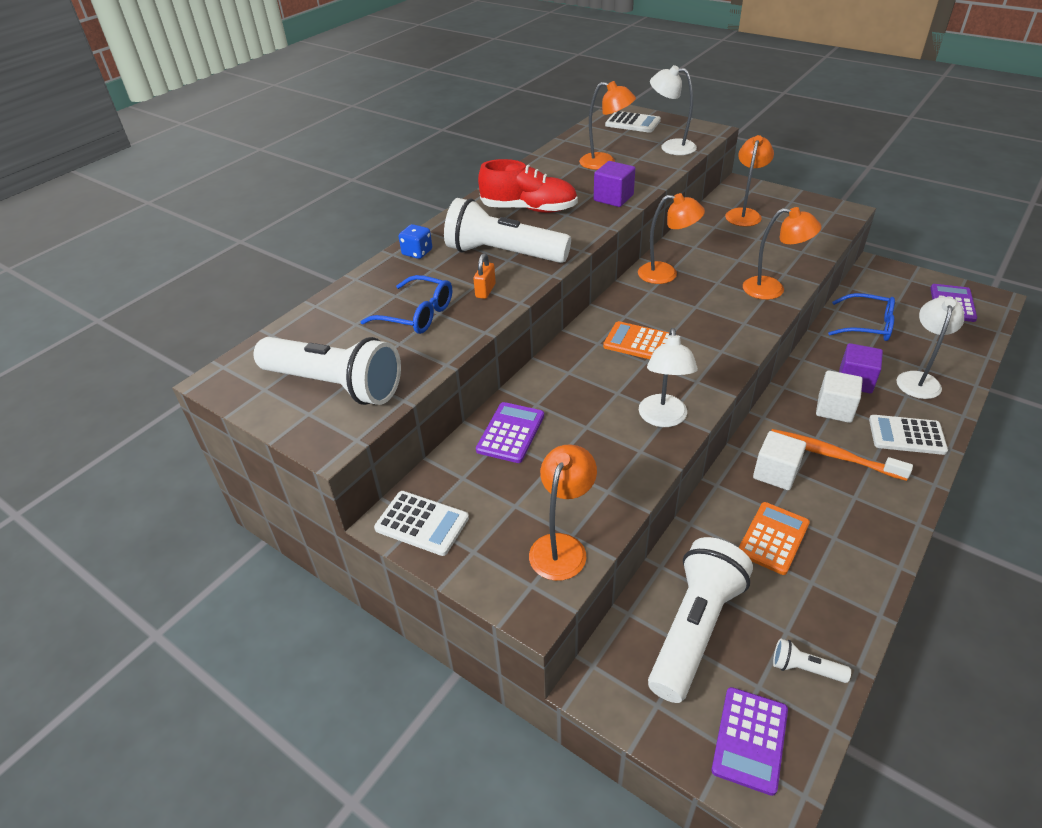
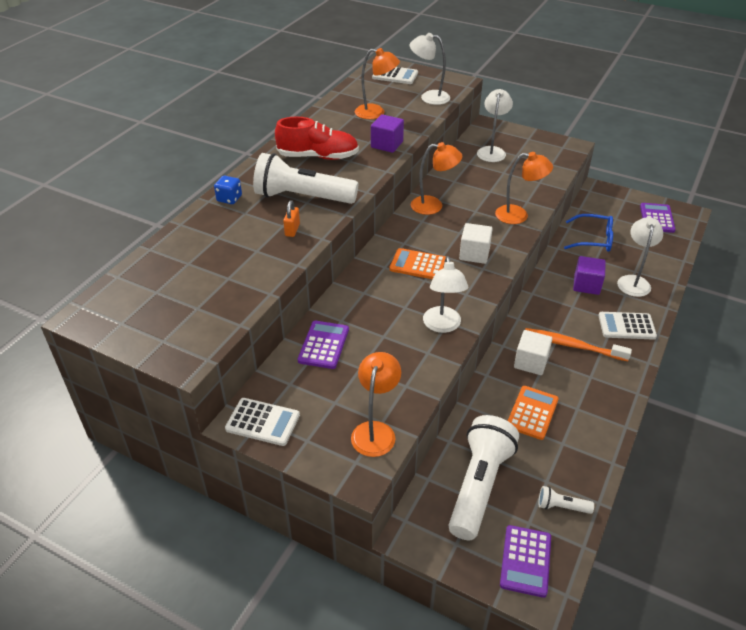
camera: 10 degrees left, 0 degrees up
white flashlight [254,337,401,405] -> none
blue glasses [360,275,452,334] -> none
orange lamp [725,135,774,227] -> white lamp [477,89,513,162]
white cube [816,370,863,423] -> white cube moved to [459,223,493,264]

